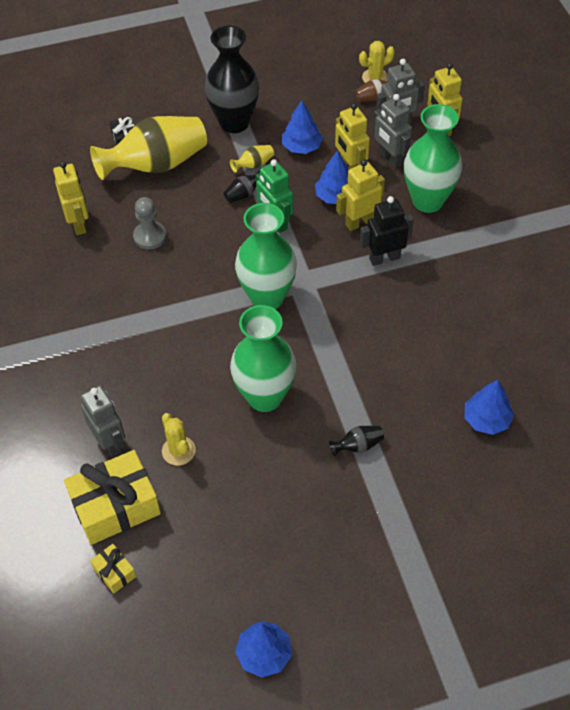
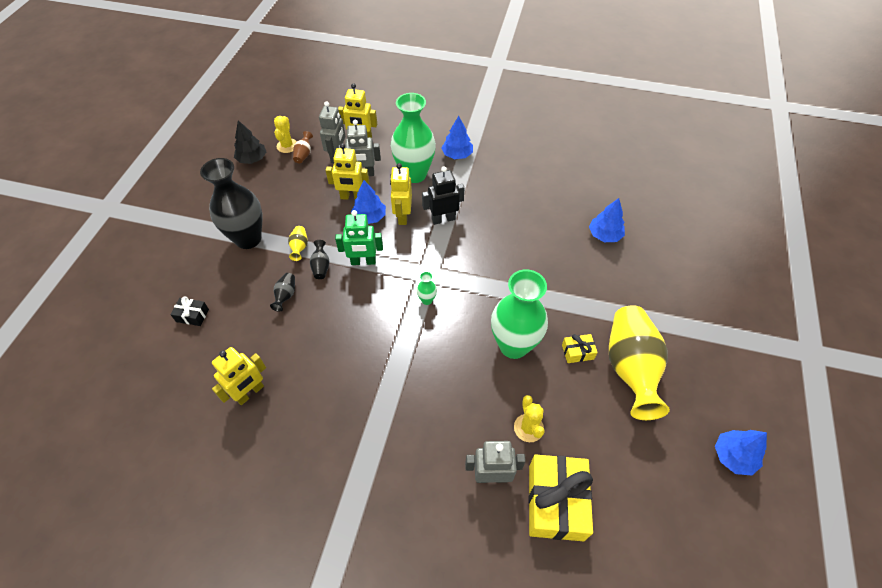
camera: 60 degrees left, 0 degrees up
yellow robot [53,161,89,235] -> yellow robot turned 120 degrees clockwise [212,347,266,405]
yellow vase [90,116,207,180] -> yellow vase moved to [609,305,670,420]
yellow gift [90,544,136,593] -> yellow gift moved to [562,334,598,363]
grey pawn [133,197,167,250] -> none
yellow cactus [162,413,196,466] -> yellow cactus turned 75 degrees clockwise [514,395,544,442]
green vase [235,203,297,309] -> green vase [416,271,437,305], size x0.40
blue tree [282,100,323,154] -> blue tree moved to [442,116,473,159]
black vase [329,426,384,456] -> black vase moved to [270,273,295,312]
black robot [360,196,414,266] -> black robot turned 60 degrees clockwise [422,166,464,225]
none -> black tree [234,120,266,164]

